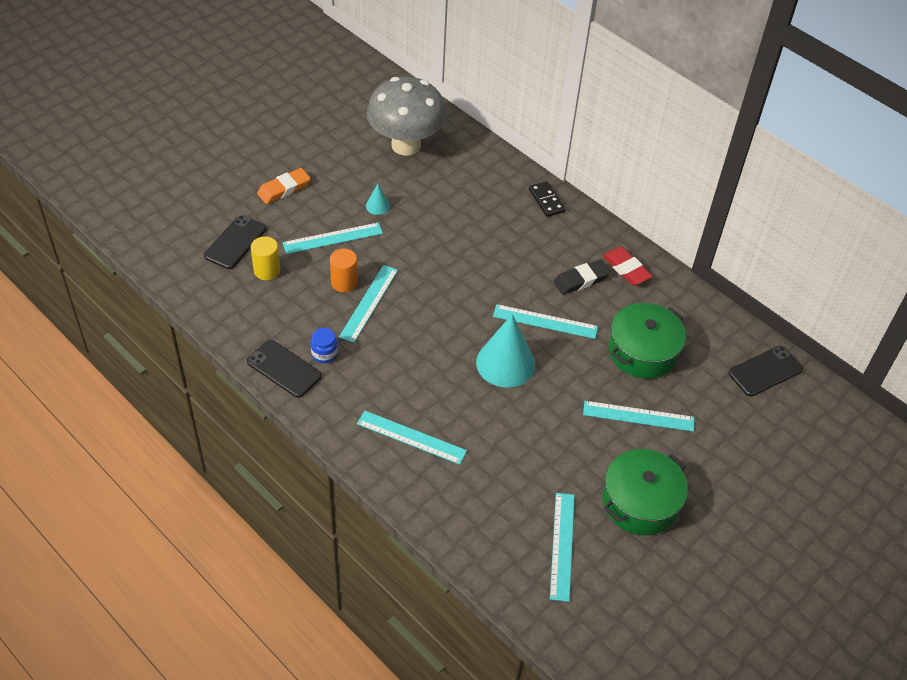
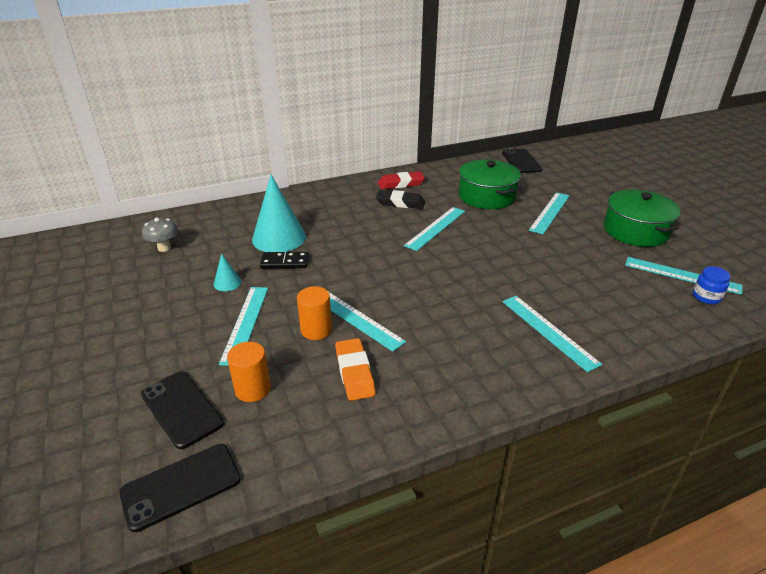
camera: 65 degrees left, 15 degrees down
black phone [247,340,322,398] -> black phone moved to [119,444,240,532]
yellow cylinder [251,237,280,280] -> orange cylinder [227,342,271,402]
orange eraser [257,168,311,204] -> orange eraser moved to [335,338,375,401]
blue jar [311,328,338,363] -> blue jar moved to [693,266,731,304]
turquoise ruler [357,411,467,465] -> turquoise ruler turned 75 degrees counterclockwise [502,296,602,372]
grey mushroom [367,77,447,156] -> grey mushroom [142,217,178,252], size x0.41
turquoise cone [476,314,535,388] -> turquoise cone moved to [252,175,306,252]
black domino [529,181,566,217] -> black domino moved to [260,252,309,269]
black eraser [553,260,611,295] -> black eraser turned 75 degrees counterclockwise [376,190,425,209]

